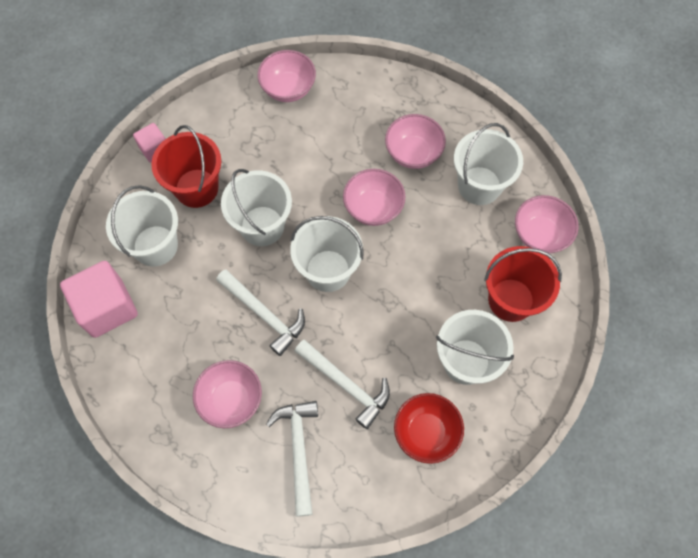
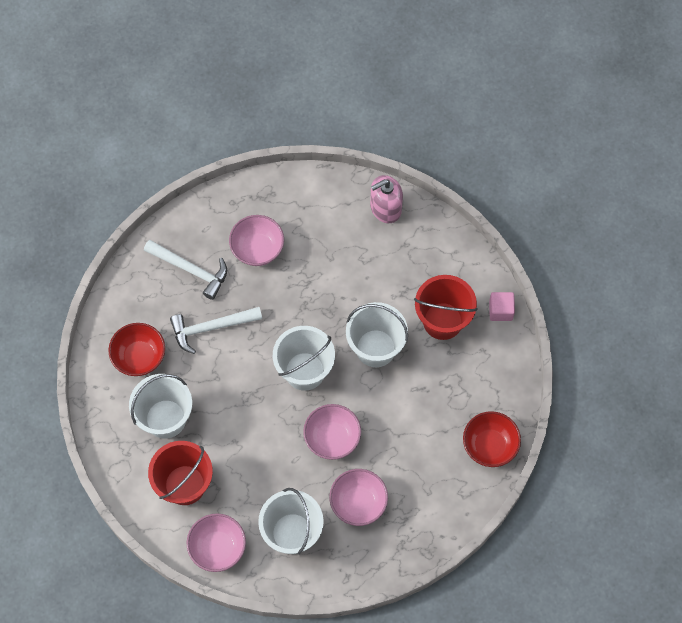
camera: 125 degrees right, 0 degrees up
pink cube [60,261,138,338] -> pink soap dispenser [370,175,403,223]
white bucket [106,185,178,267] -> none
white hammer [216,269,305,356] -> none
pink bowl [257,50,316,102] -> red bowl [463,411,521,467]

